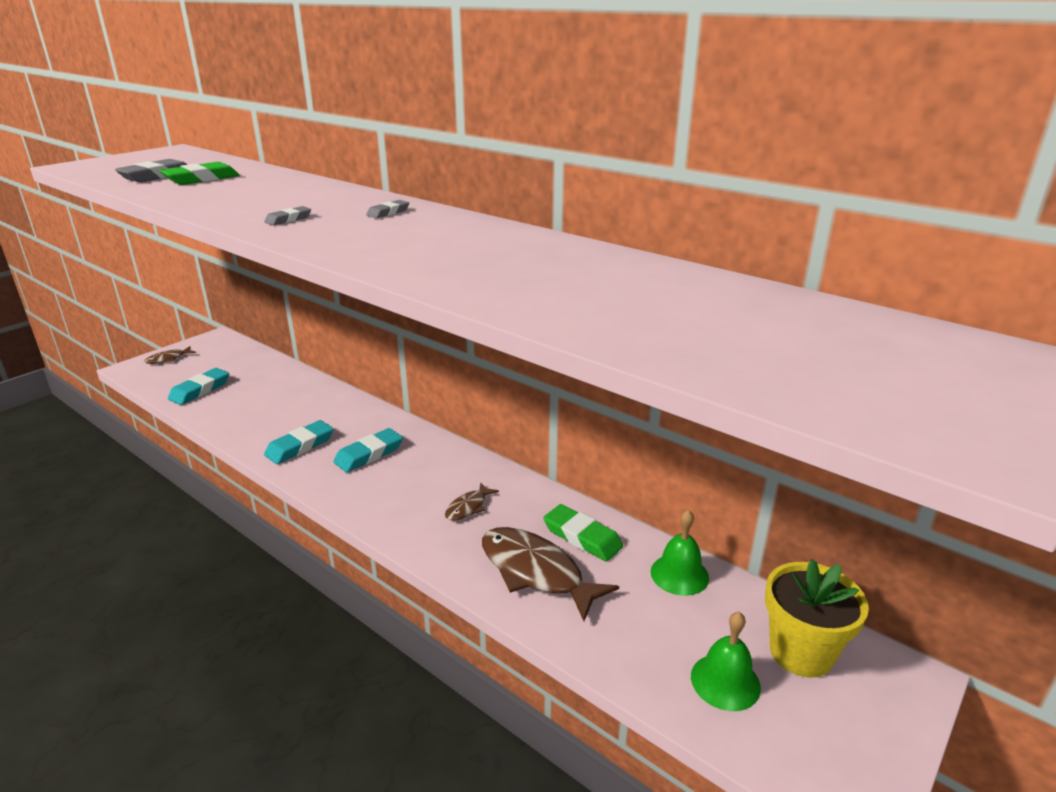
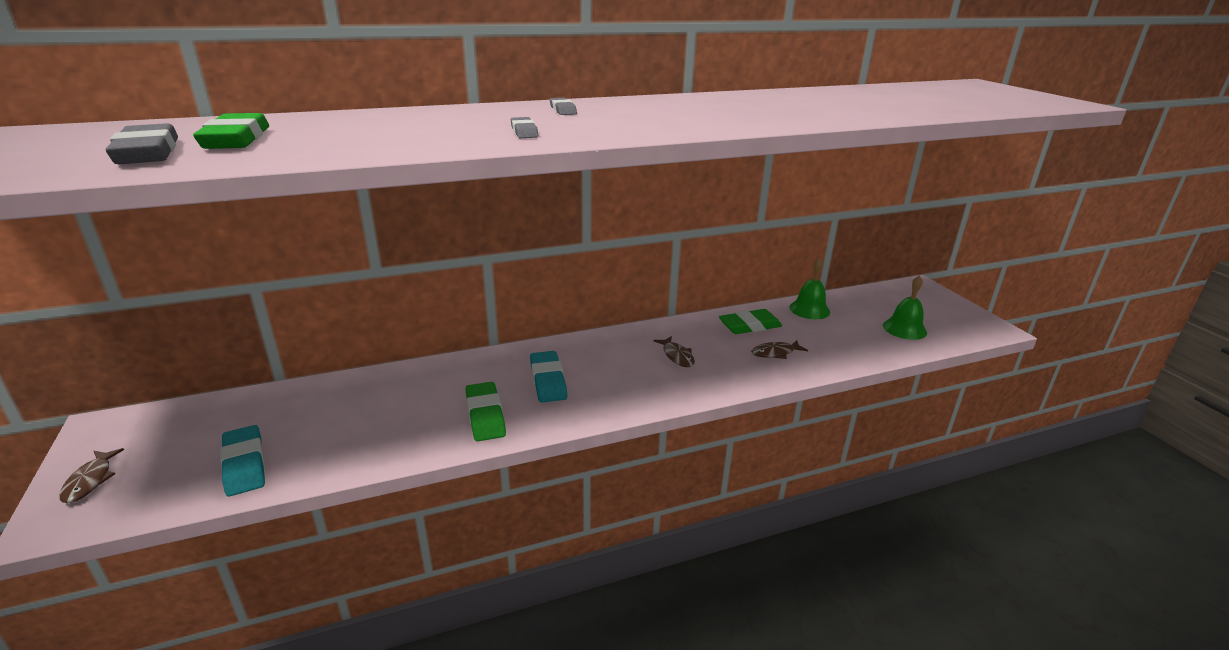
camera: 60 degrees left, 0 degrees up
turquoise eraser [264,420,333,464] -> green eraser [466,382,506,441]
brown fish [482,527,619,621] -> brown fish [751,340,808,359], size x0.49
yellow flower pot [765,559,869,678] -> none

